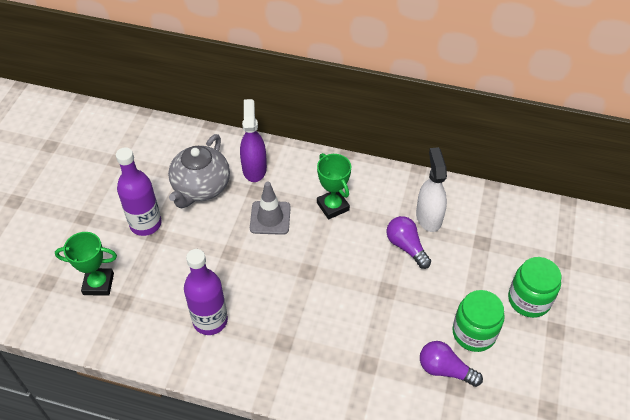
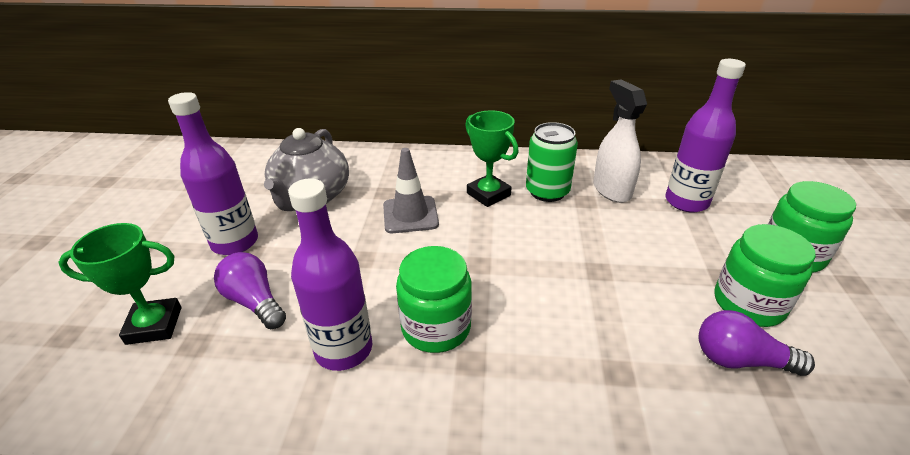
camera: 10 degrees left, 15 degrees down
purple spray bottle [240,99,267,182] -> none
purple light bulb [387,216,431,269] -> purple light bulb moved to [214,252,286,329]
none -> green jar [396,246,472,353]
none -> green can [526,122,578,202]
none -> purple bottle [665,59,746,212]

